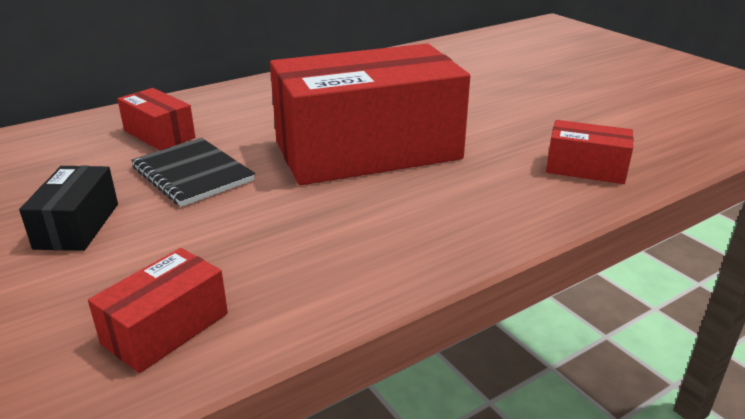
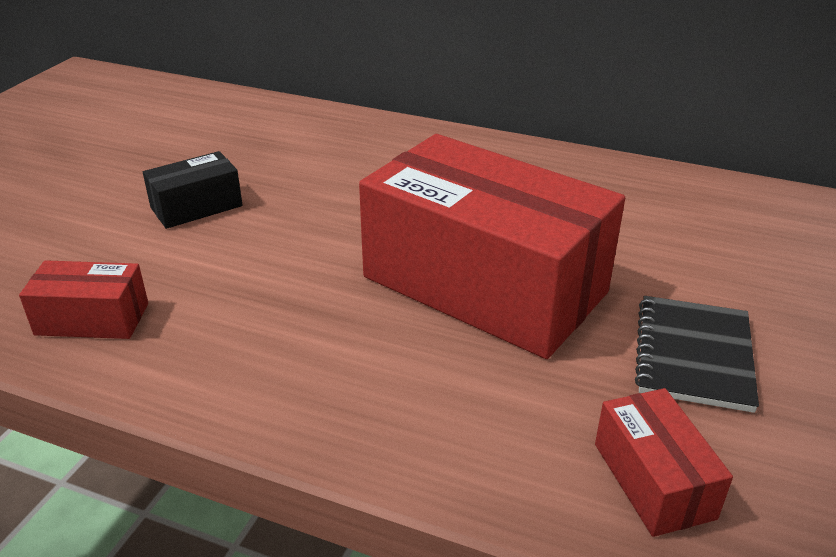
camera: 55 degrees right, 5 degrees up
red box [117,88,195,150] -> none
black notebook [131,138,255,207] -> black notebook moved to [635,296,759,413]

